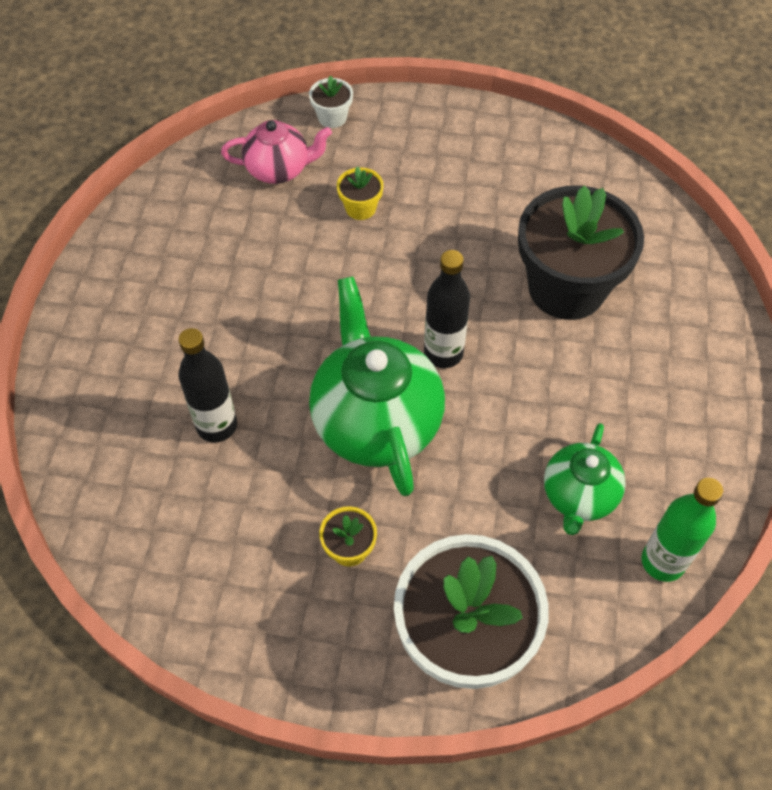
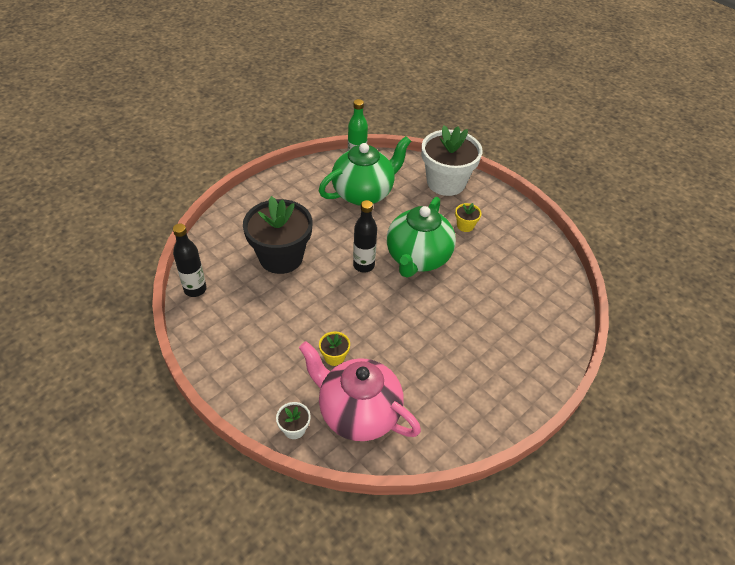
camera: 145 degrees left, 10 degrees down
black bottle [178,328,237,443] -> black bottle moved to [173,224,207,297]
pink teapot [221,120,332,184] -> pink teapot [299,341,421,441], size x1.72
green teapot [544,423,626,535] -> green teapot [319,136,411,206], size x1.72

